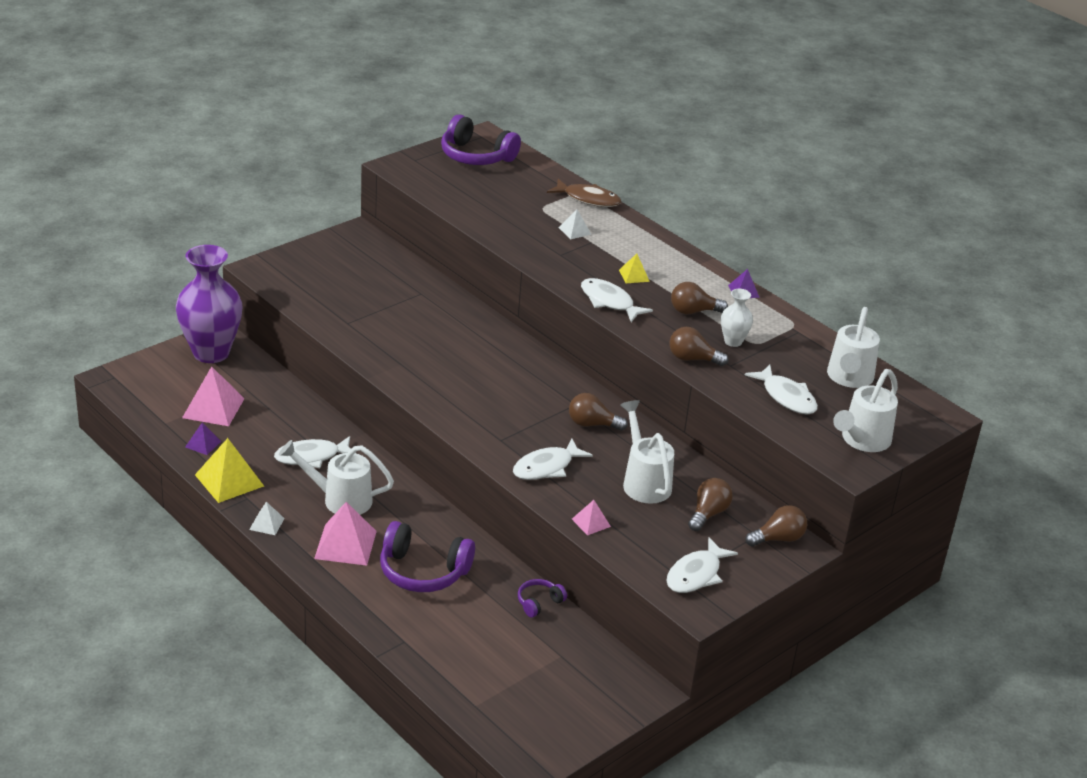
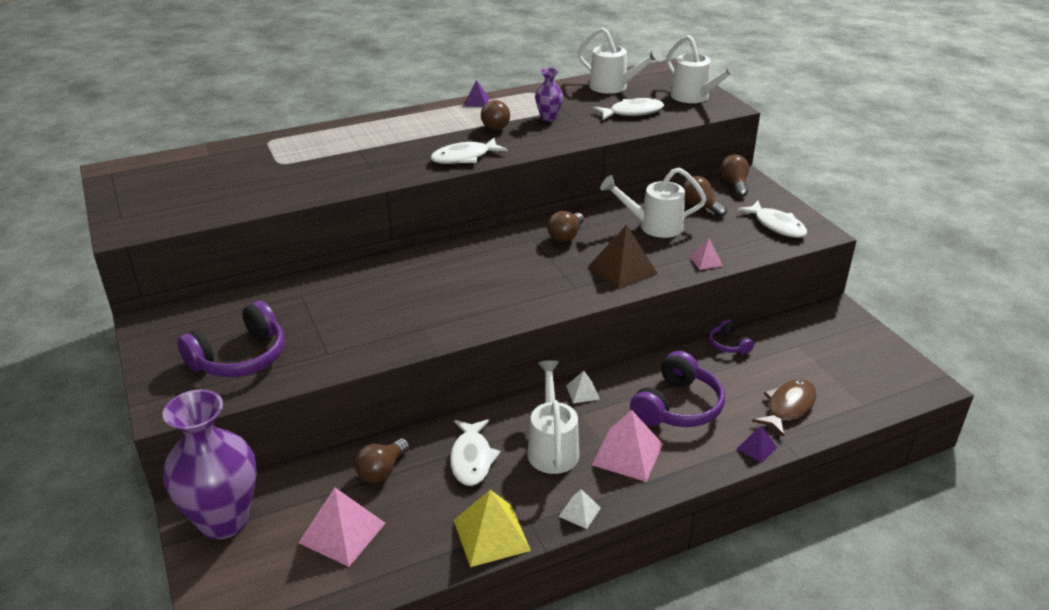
camera: 70 degrees left, 0 degrees up
purple pyramid [185,423,221,455] -> purple pyramid moved to [737,426,777,463]
white watering can [279,440,394,515] -> white watering can turned 150 degrees clockwise [527,360,579,474]
purple headphones [441,115,521,165] -> purple headphones moved to [177,301,285,378]
white fish [513,439,593,480] -> brown pyramid [589,225,658,290]
brown fish [547,179,621,207] -> brown fish moved to [752,379,817,437]
white pyramid [559,209,592,239] -> white pyramid moved to [566,371,600,403]
yellow pyramid [619,253,650,283] -> none
brown light bulb [670,327,728,366] -> brown light bulb moved to [354,438,409,483]
white vase [721,289,753,347] -> purple vase [535,68,563,122]

